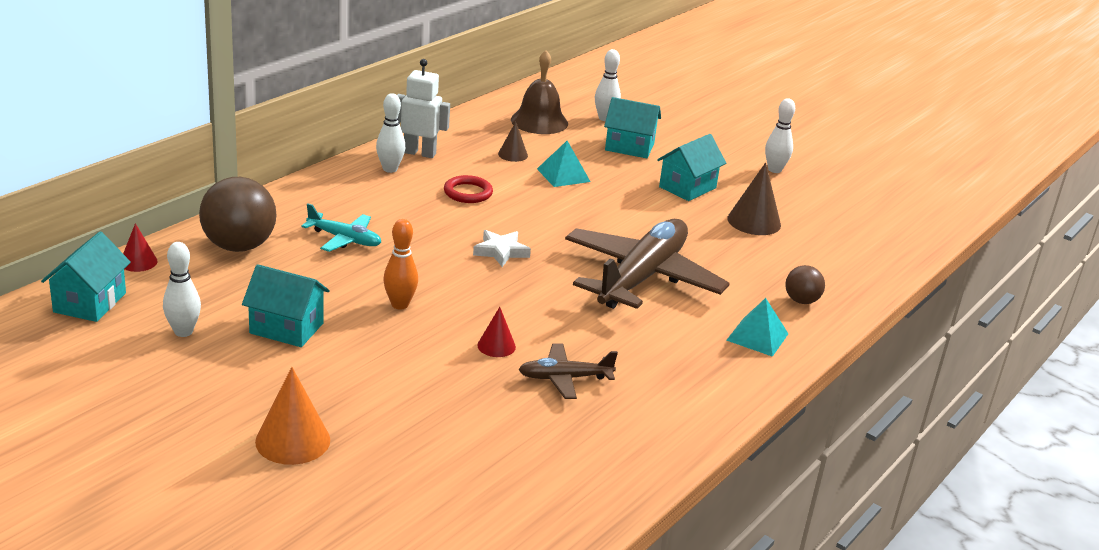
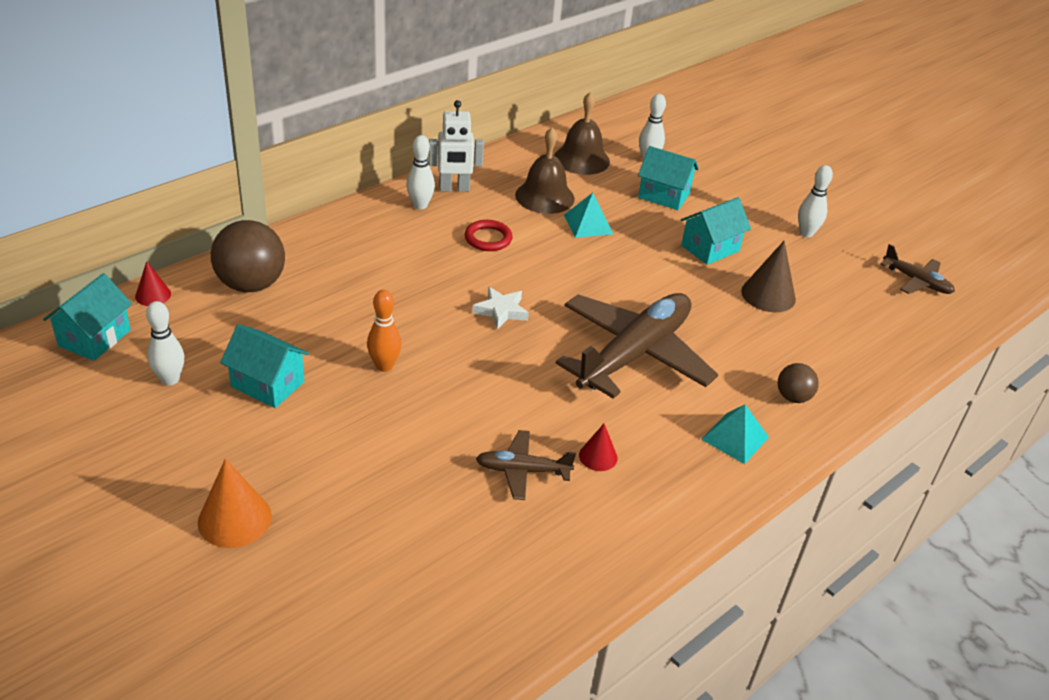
camera: 10 degrees right, 10 degrees up
turquoise plane [301,203,381,252] -> none
white robot [397,59,450,158] -> white robot turned 150 degrees clockwise [429,100,484,192]
red cone [477,307,516,357] -> red cone moved to [579,424,617,471]
brown cone [498,122,528,162] -> brown bell [515,127,575,214]
none -> brown plane [880,244,955,294]

